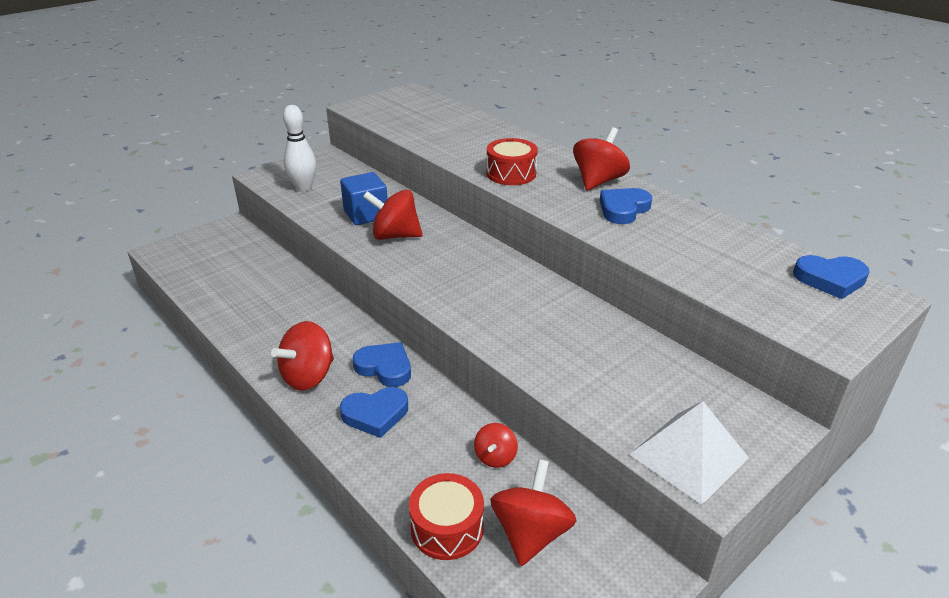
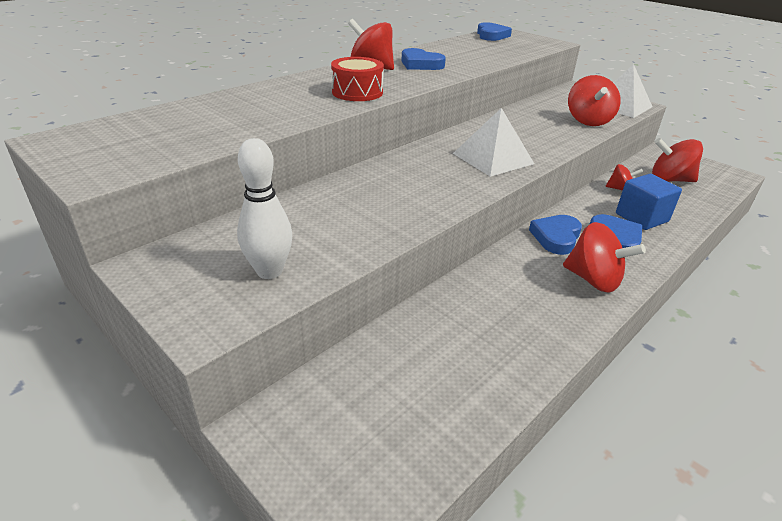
camera: 95 degrees left, 0 degrees up
blue cube [340,172,388,225] -> blue cube moved to [616,174,682,230]
red spinning top [363,190,423,240] -> red spinning top moved to [568,75,621,126]
red drum [409,473,484,560] -> none
none -> white pyramid [453,108,534,177]

